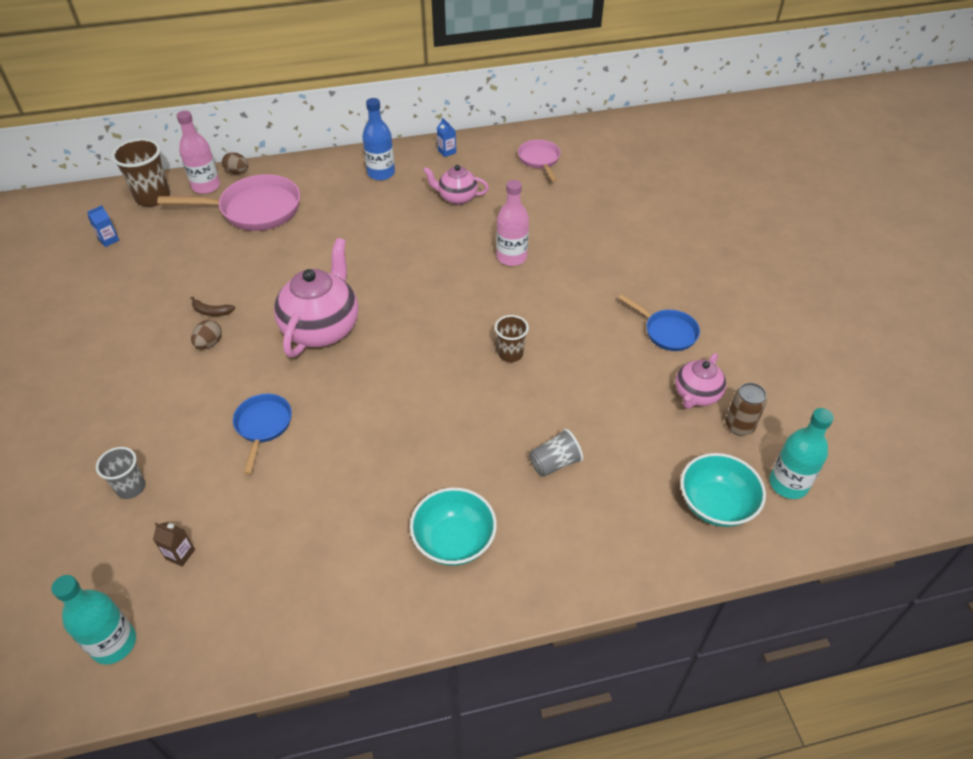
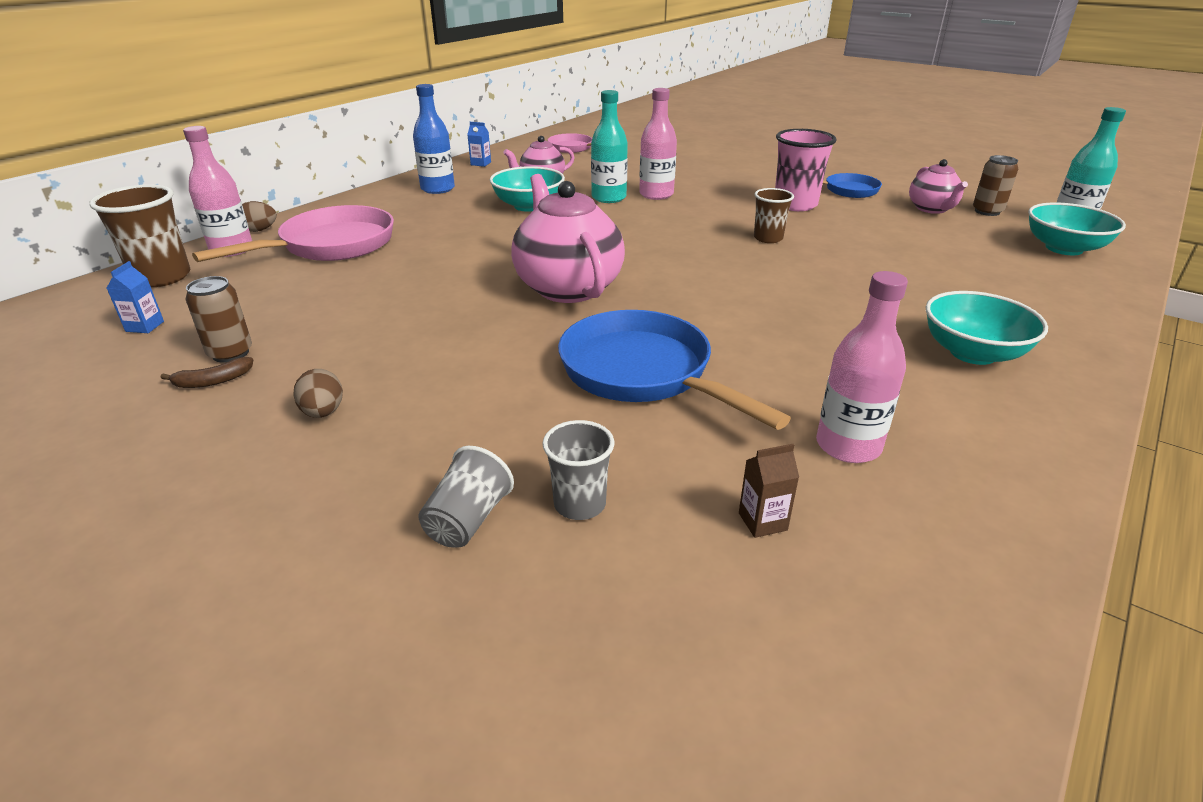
camera: 40 degrees left, 15 degrees down
turquoise bottle [51,575,136,665] -> turquoise bottle moved to [591,90,628,203]
brown banana [191,296,235,316] -> brown banana moved to [161,357,253,388]
brown egg [191,320,222,349] -> brown egg moved to [293,369,343,418]
blue pan [233,394,292,475] -> blue pan [558,310,791,430], size x1.74
grey cup [529,429,583,477] -> grey cup moved to [419,446,514,547]
none -> brown can [186,276,252,363]
none -> turquoise bowl [490,166,565,212]
none -> pink cup [775,129,836,211]
none -> pink bottle [816,271,908,463]

